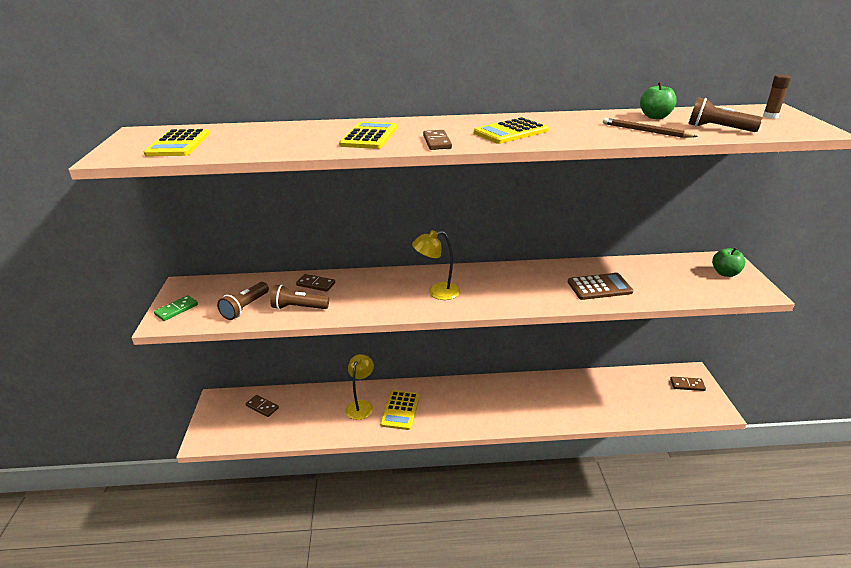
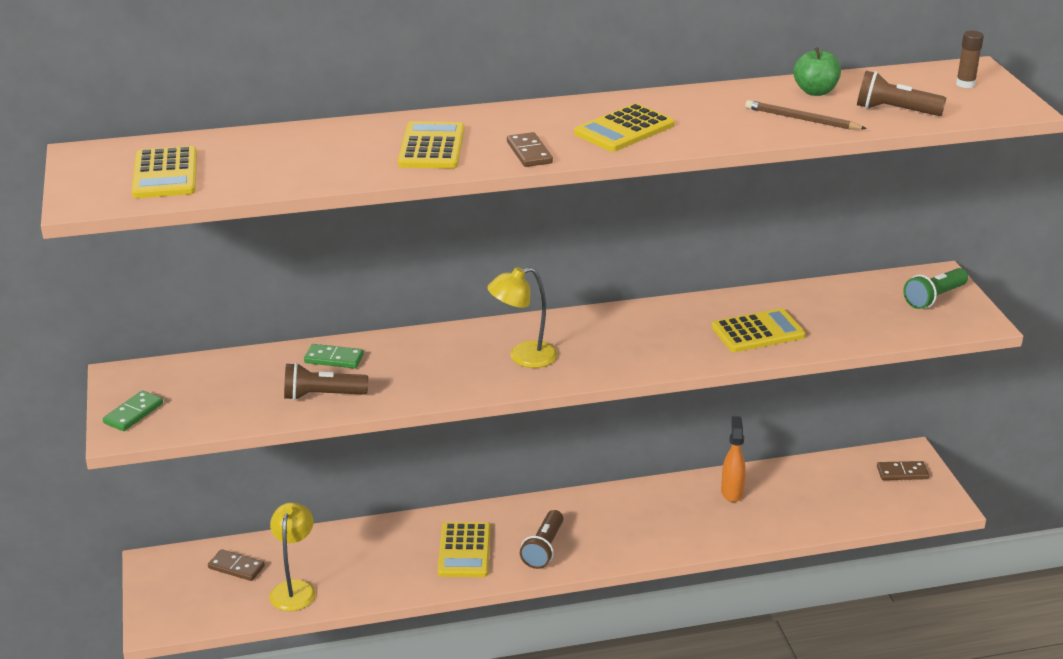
camera: 10 degrees left, 0 degrees up
brown flashlight [217,282,269,320] -> brown flashlight moved to [520,510,563,569]
brown domino [296,274,335,292] -> green domino [304,344,364,368]
yellow lamp [345,354,374,420] -> yellow lamp moved to [270,502,316,611]
brown calculator [568,273,633,300] -> yellow calculator [711,308,806,352]
green apple [712,248,746,277] -> green flashlight [903,268,968,309]
none -> orange spray bottle [721,416,746,502]

